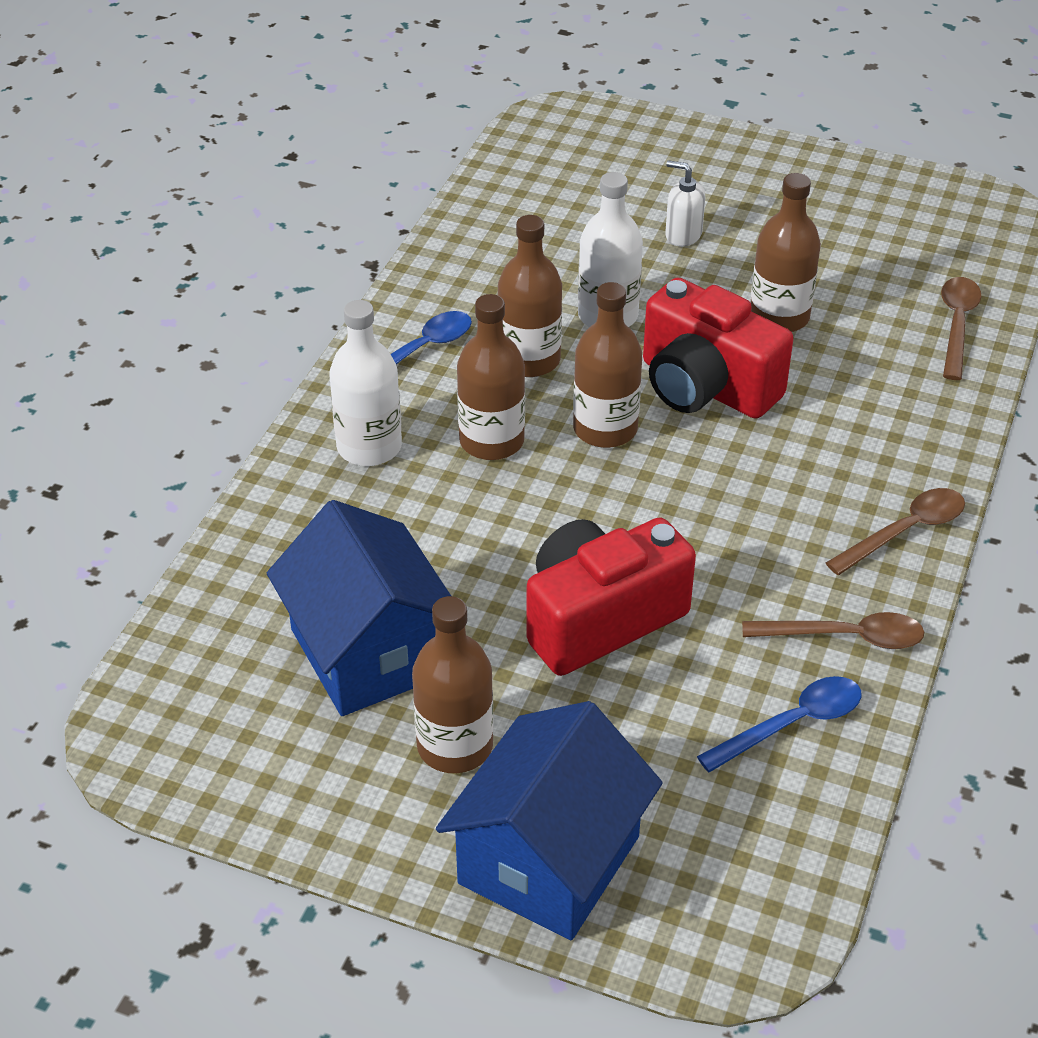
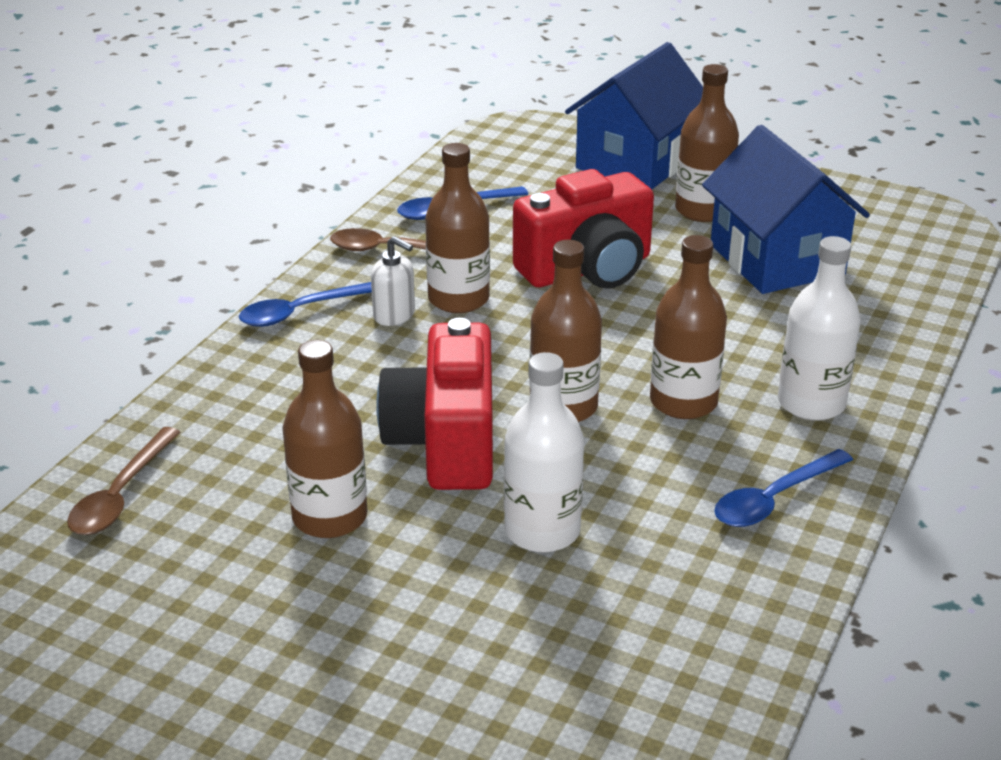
camera: 175 degrees left, 10 degrees down
brown bottle [498,215,562,377] -> brown bottle moved to [425,143,490,313]
red camera [643,277,793,419] -> red camera turned 135 degrees counterclockwise [376,318,493,490]
white soap dispenser [665,160,705,247] -> white soap dispenser moved to [371,236,415,326]
brown spoon [826,488,965,575] -> blue spoon [239,282,372,327]

